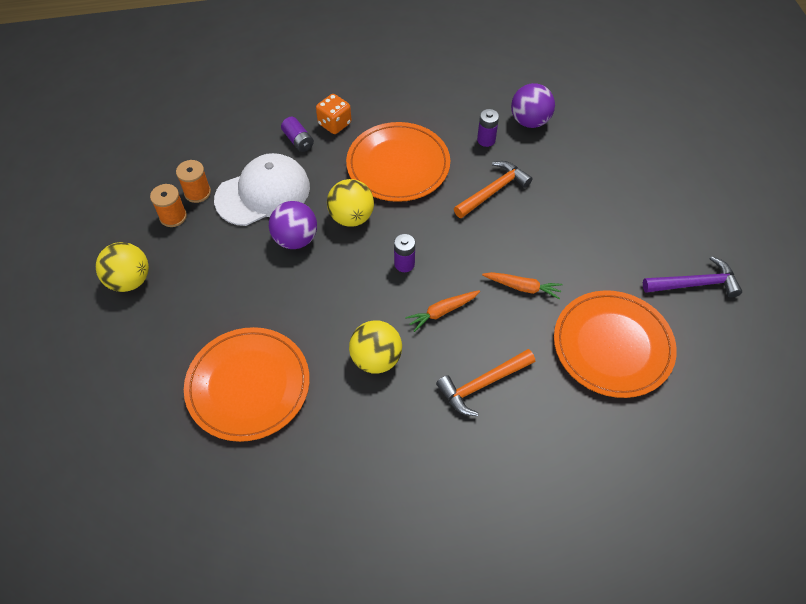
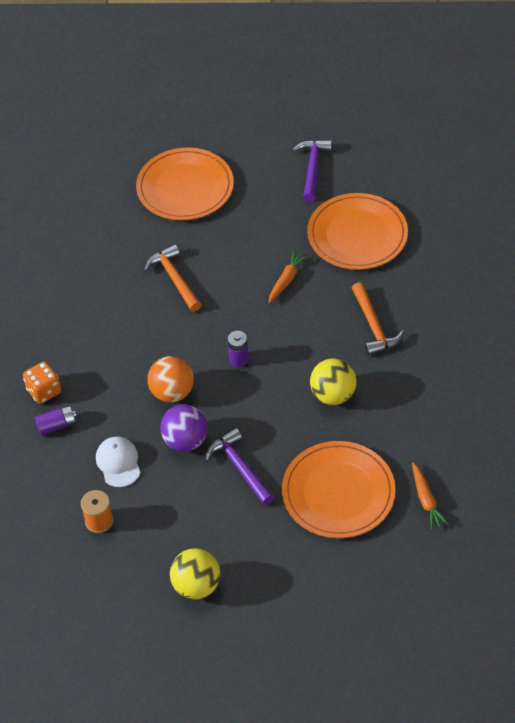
camera: 75 degrees left, 5 degrees down
orange spool [150,184,187,227] -> none
white cap [214,153,310,226] -> white cap [96,436,140,487], size x0.57
yellow ball [327,179,374,227] -> orange ball [147,356,194,402]
orange plate [346,122,450,202] -> orange plate moved to [136,148,234,220]
orange carrot [405,290,480,332] -> orange carrot moved to [412,462,448,529]
purple battery [477,109,499,147] -> none
purple ball [511,83,555,128] -> none
none -> purple hammer [206,428,274,505]

